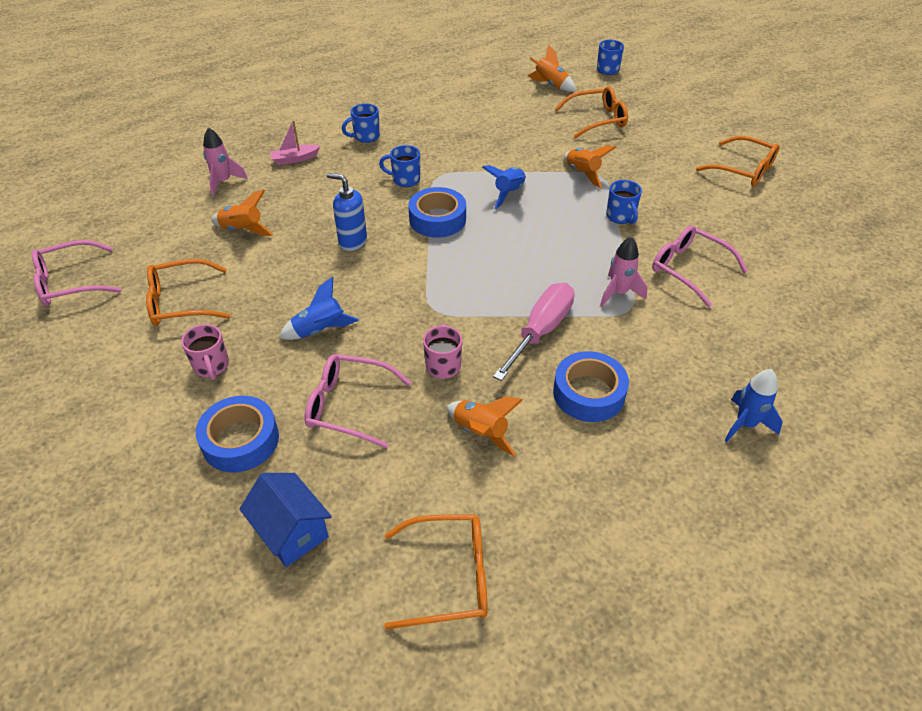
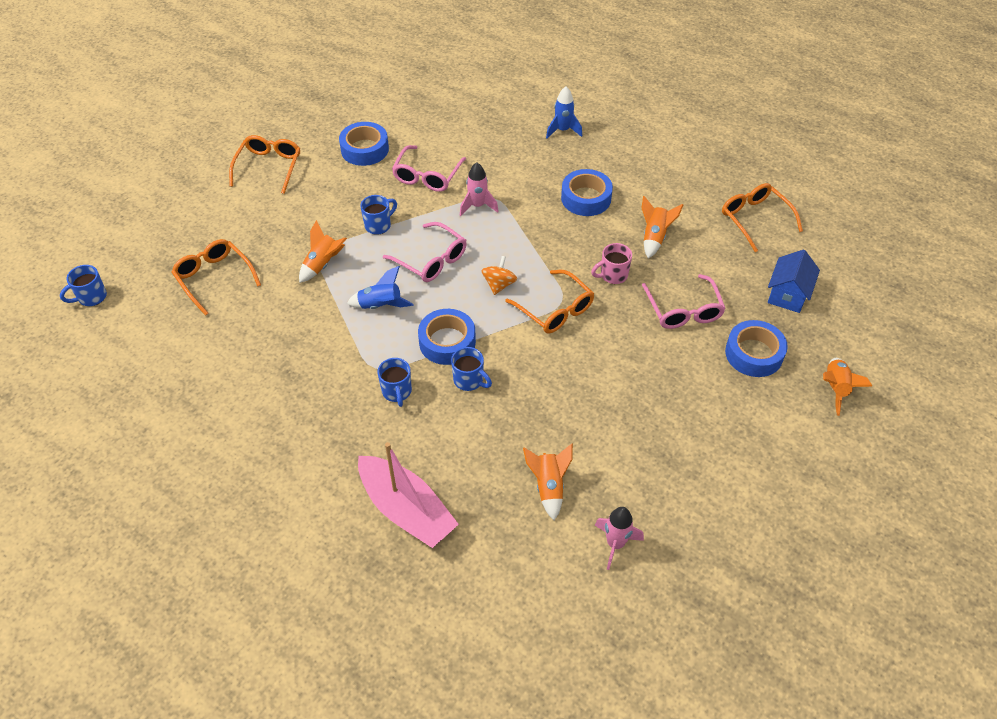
camera: 115 degrees left, 5 degrees up
pink glasses [32,240,121,306] -> pink glasses moved to [383,222,467,282]
orange glasses [146,259,231,326] -> orange glasses moved to [505,270,594,333]
pink mug [181,324,229,380] -> none
pink rocket [203,127,248,196] -> pink rocket moved to [594,507,644,570]
pink boat [270,120,320,165] -> pink boat [358,442,459,548], size x2.07
blue rocket [279,277,359,340] -> none
blue soap dispenser [327,173,367,251] -> none
blue mug [342,103,380,143] -> blue mug moved to [451,347,492,391]
pink screwdriver [493,283,575,381] -> none
orange rocket [527,44,576,92] -> orange rocket moved to [823,358,872,416]
none -> blue tape [339,122,389,166]
none -> orange spinning top [481,256,517,295]

